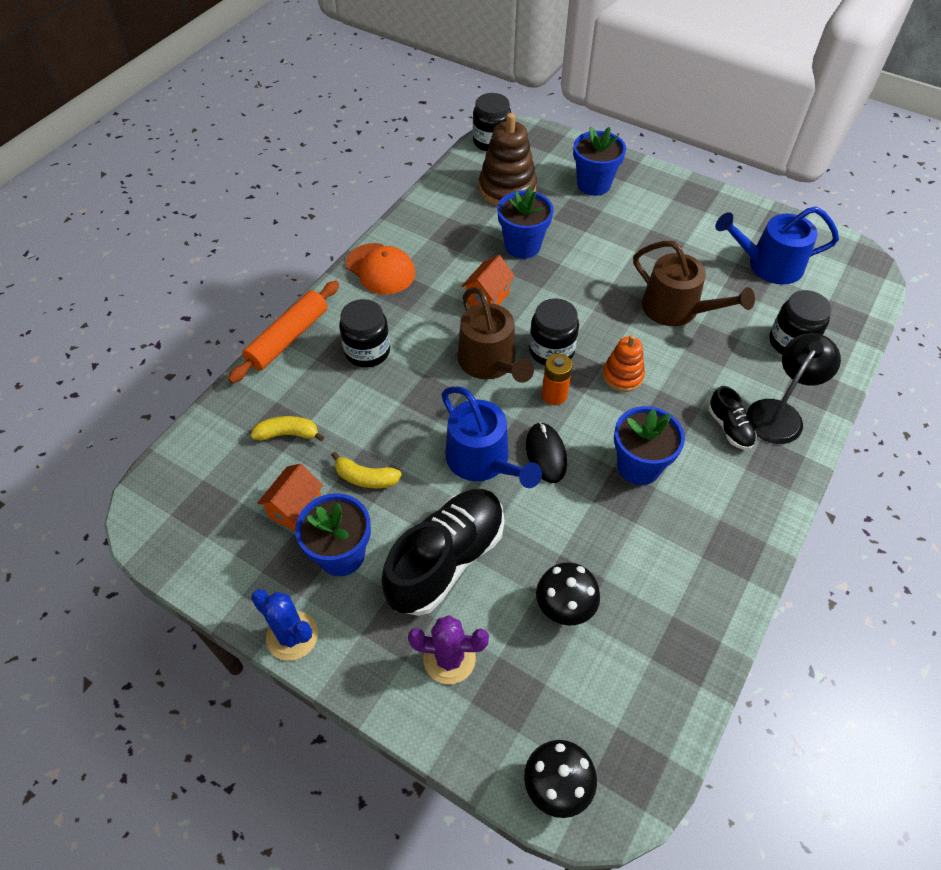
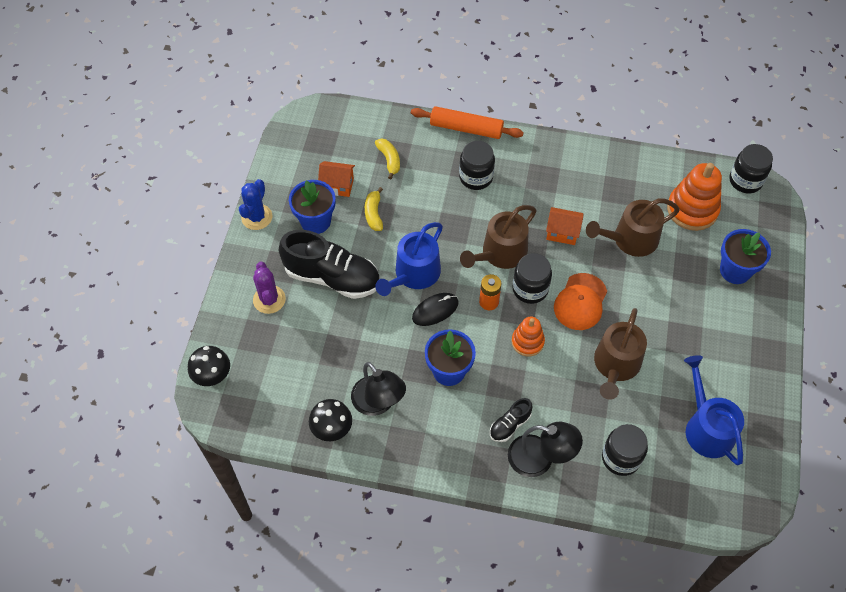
camera: 70 degrees right, 5 degrees up
orange cap [346,243,415,294] -> orange cap moved to [554,273,607,330]
brown stacking toy [479,113,537,206] -> orange stacking toy [667,163,722,231]
blue flower pot [497,187,554,259] -> brown watering can [586,198,680,257]
black mushroom [536,562,600,626] -> black mushroom moved to [309,399,352,441]
none -> black lamp [351,362,406,416]

